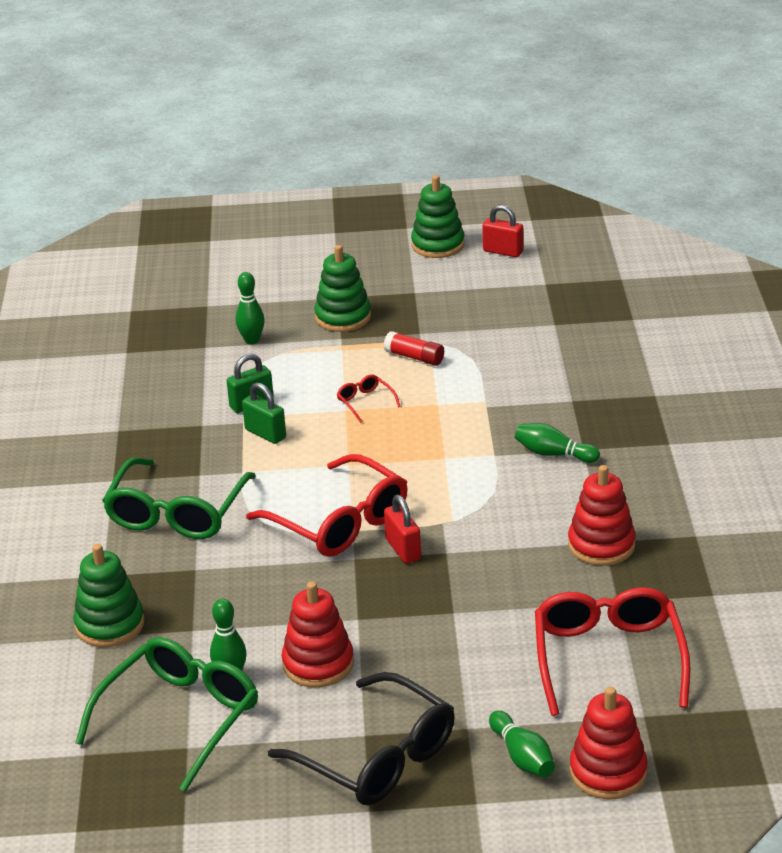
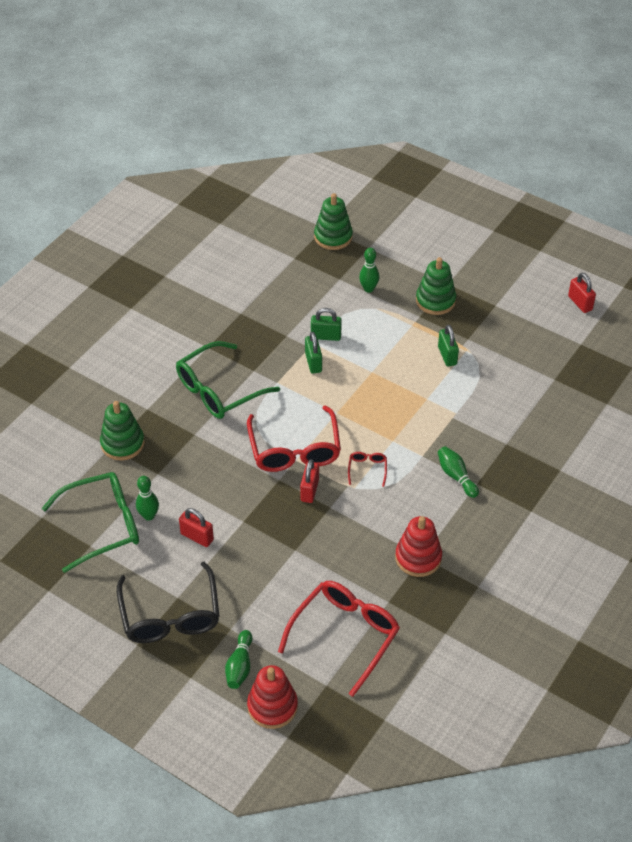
camera: 35 degrees right, 15 degrees up
red stacking toy [282,581,354,688] -> red padlock [179,508,214,547]
red glasses [337,374,401,423] -> red glasses moved to [348,452,387,487]
red glue stick [384,331,444,366] -> green padlock [438,325,459,367]
green stacking toy [411,175,465,258] -> green stacking toy moved to [314,193,353,250]

